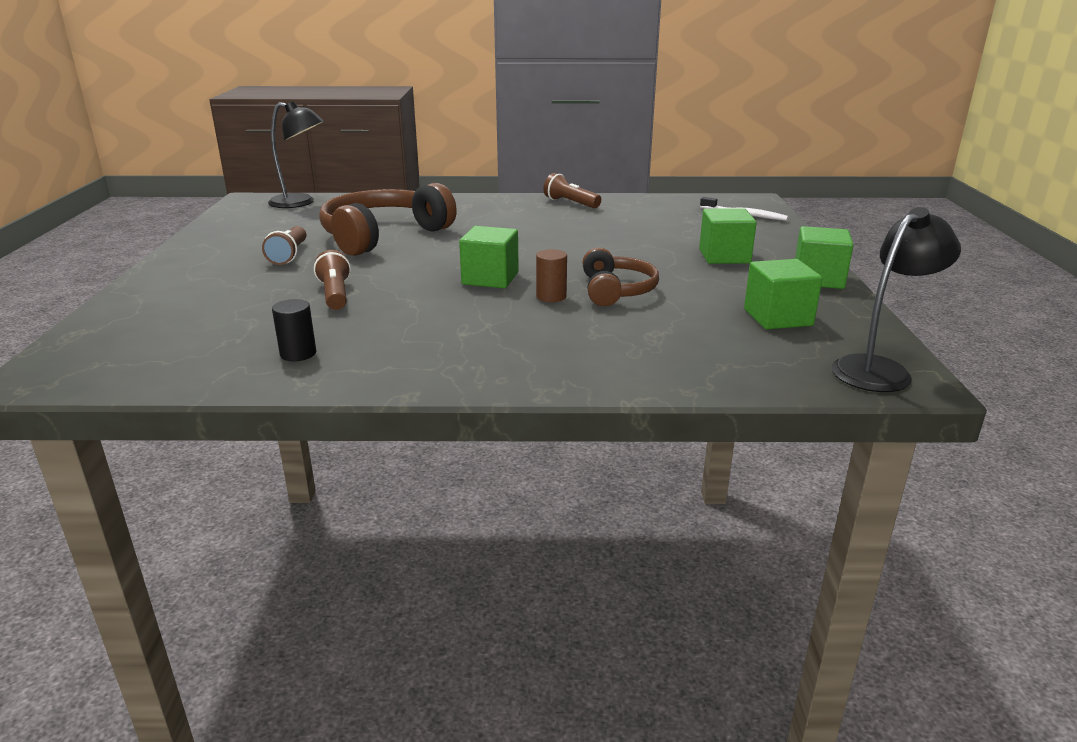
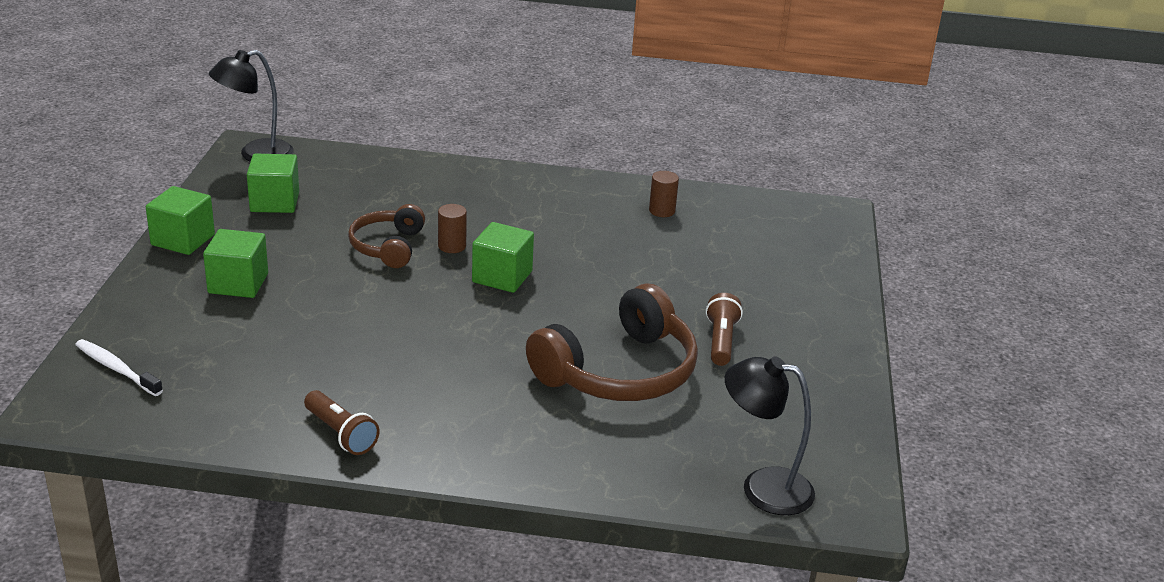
camera: 175 degrees left, 5 degrees up
black cylinder [272,299,316,361] -> brown cylinder [649,171,679,217]
brown flashlight [314,250,351,310] -> none

